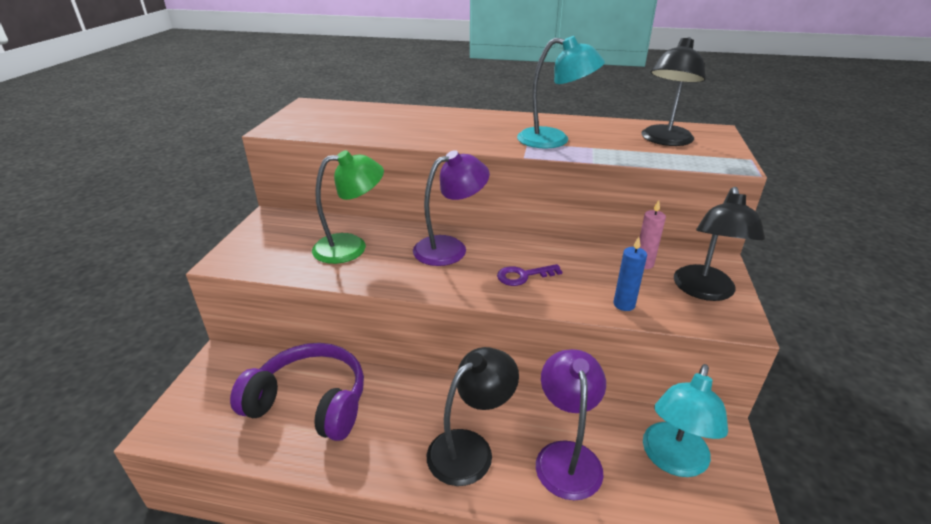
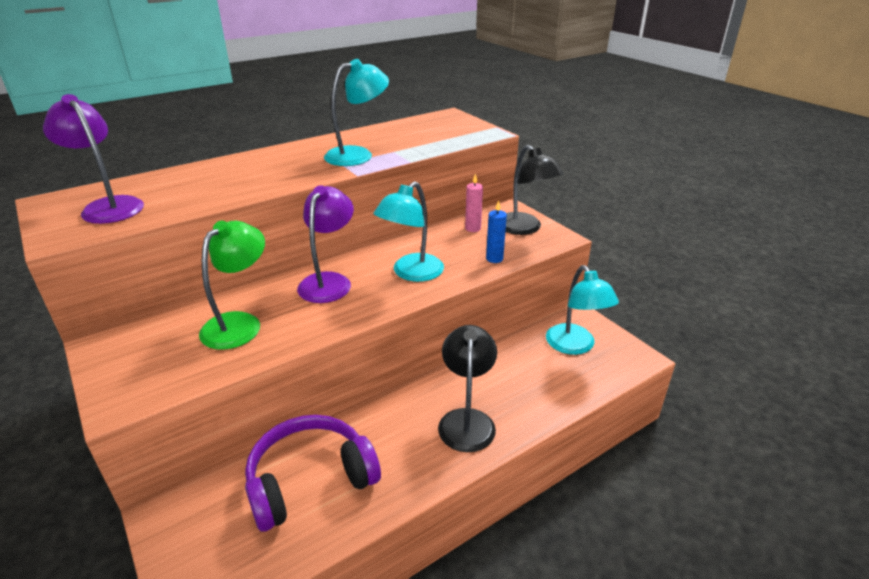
camera: 45 degrees left, 0 degrees up
purple key [497,264,562,286] -> turquoise lamp [373,182,444,282]
purple lamp [536,349,606,500] -> purple lamp moved to [43,94,144,224]
black lamp [641,37,706,146] -> none

